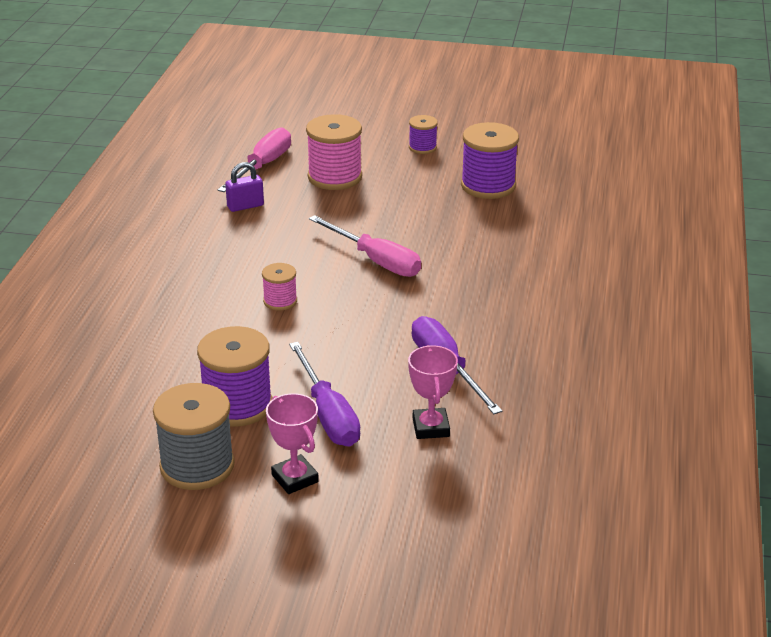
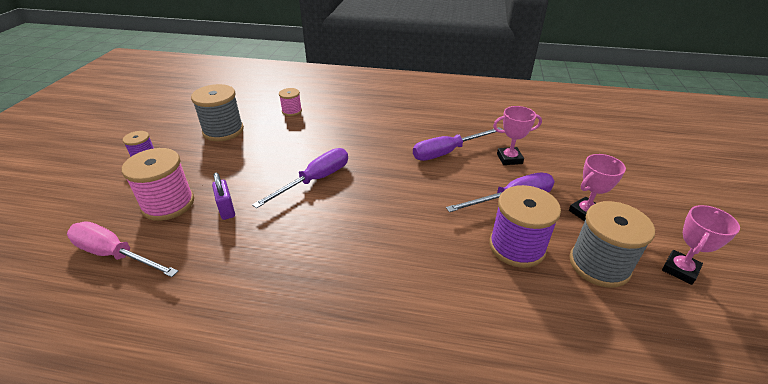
camera: 90 degrees left, 5 degrees up
purple padlock [225,162,264,212] -> purple padlock moved to [212,173,235,220]
pink spool [262,263,297,310] -> pink spool moved to [279,88,302,116]
pink screwdriver [309,215,421,277] -> purple screwdriver [252,148,348,208]
purple spool [461,122,519,199] -> grey spool [191,84,244,141]
none -> pink trophy [662,205,740,285]

